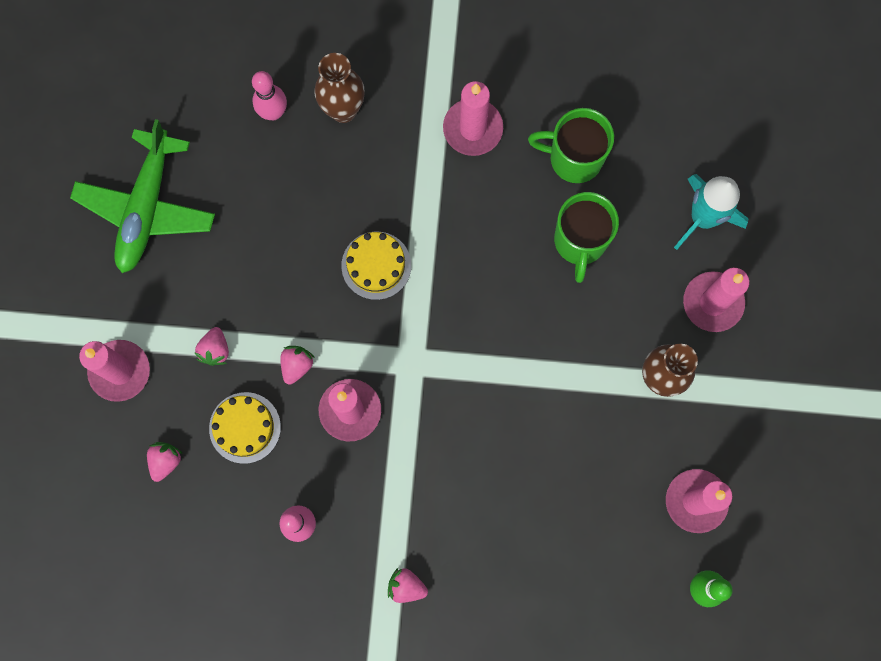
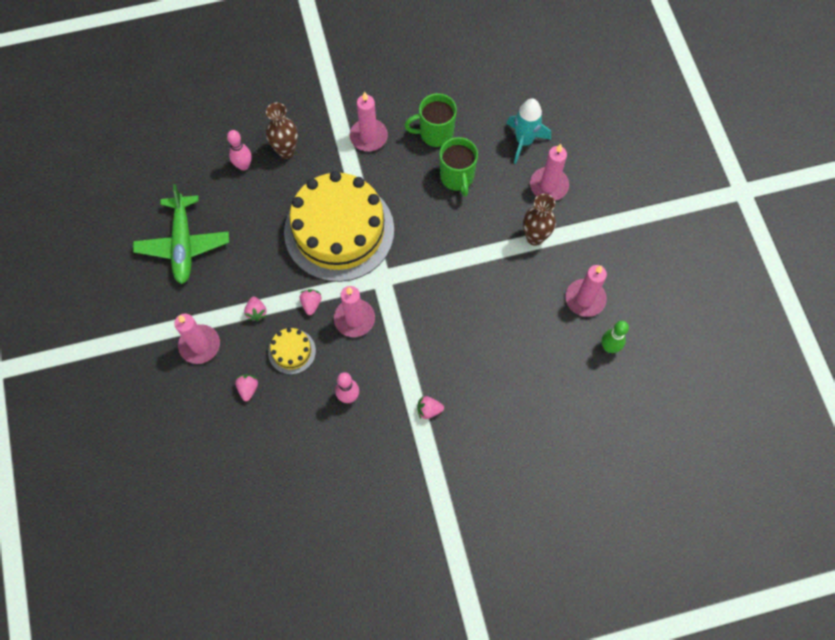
camera: 20 degrees left, 10 degrees down
yellow cake [341,232,411,300] -> yellow cake [284,171,394,282], size x2.43

